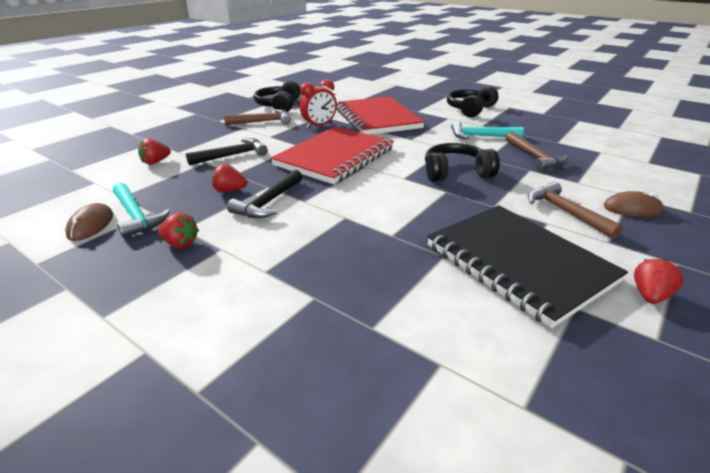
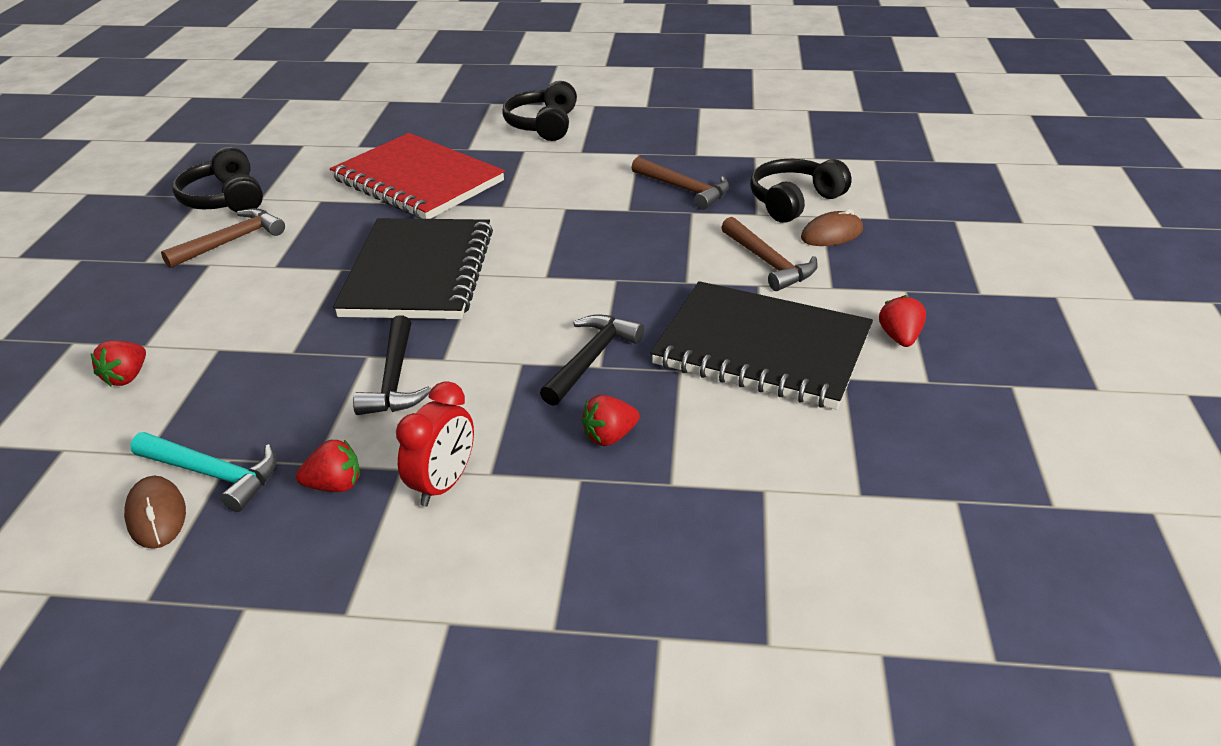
camera: 30 degrees left, 5 degrees up
black hammer [186,138,268,165] -> black hammer moved to [540,314,644,406]
red strawberry [212,163,247,193] -> red strawberry moved to [581,395,640,446]
red notebook [271,126,394,184] -> black notebook [333,218,493,319]
red clock [300,79,337,129] -> red clock moved to [396,381,474,507]
black headphones [425,143,500,182] -> black headphones moved to [750,159,852,223]
turquoise hammer [451,121,524,139] -> none
brown hammer [528,182,623,239] -> brown hammer turned 150 degrees counterclockwise [721,217,818,291]

